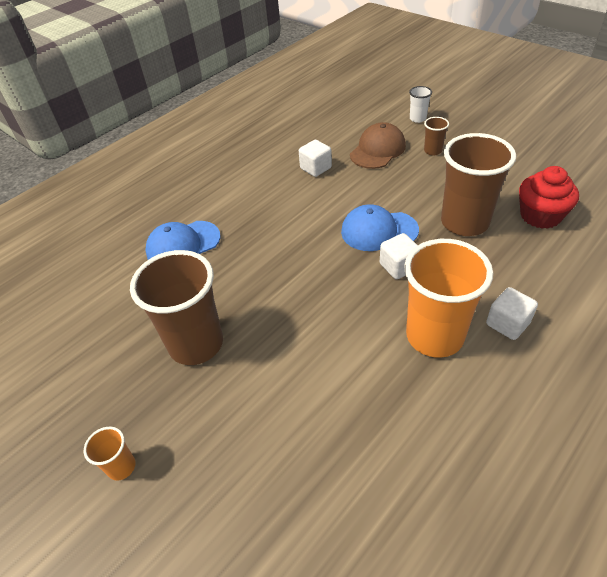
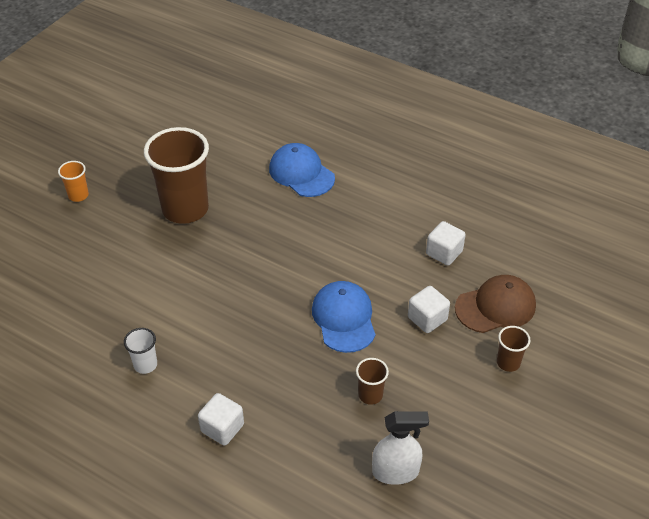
camera: 75 degrees right, 0 degrees up
brown cap [350,122,406,169] -> brown cap turned 45 degrees counterclockwise [455,275,536,333]
white cube [380,233,418,279] -> white cube moved to [408,286,450,333]
orange cup [404,239,493,358] -> none
white cup [409,86,432,123] -> white cup moved to [124,328,157,374]
brown cup [441,133,516,236] -> brown cup [356,358,389,405], size x0.44
red cupcake [519,166,579,229] -> white spray bottle [372,411,429,485]

